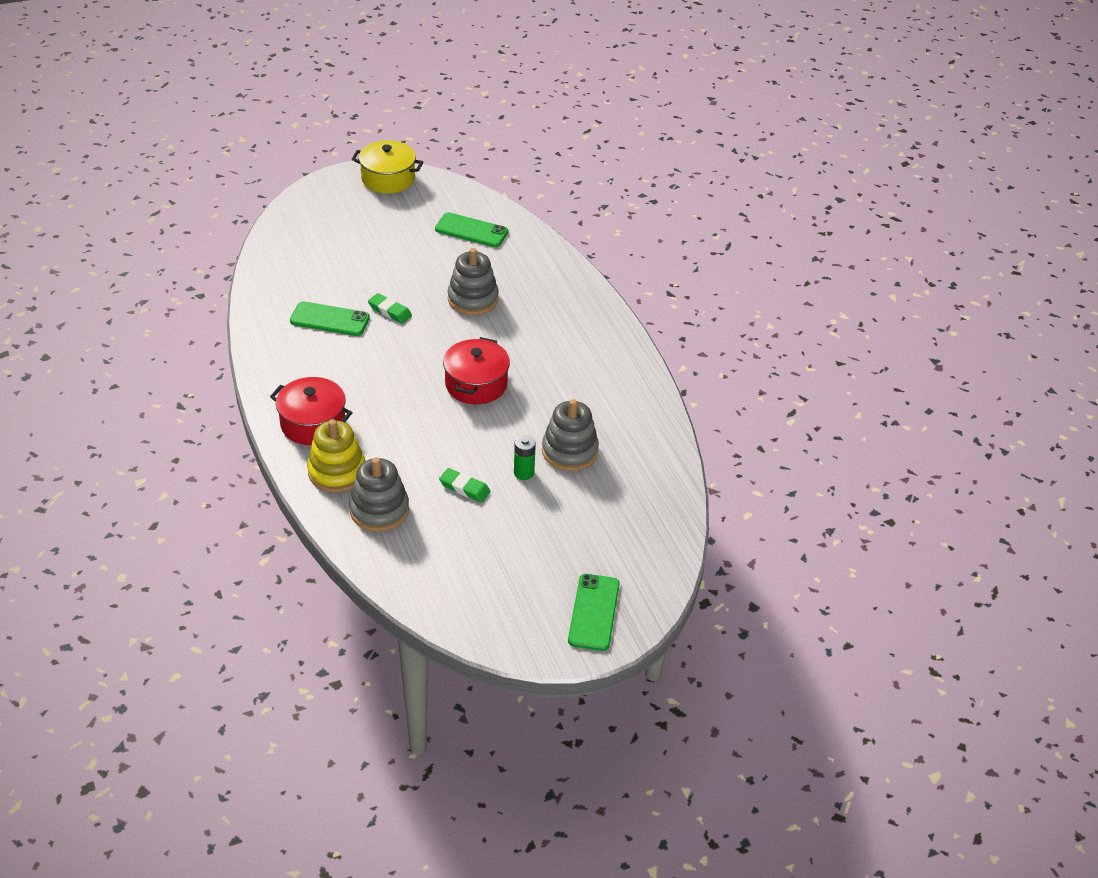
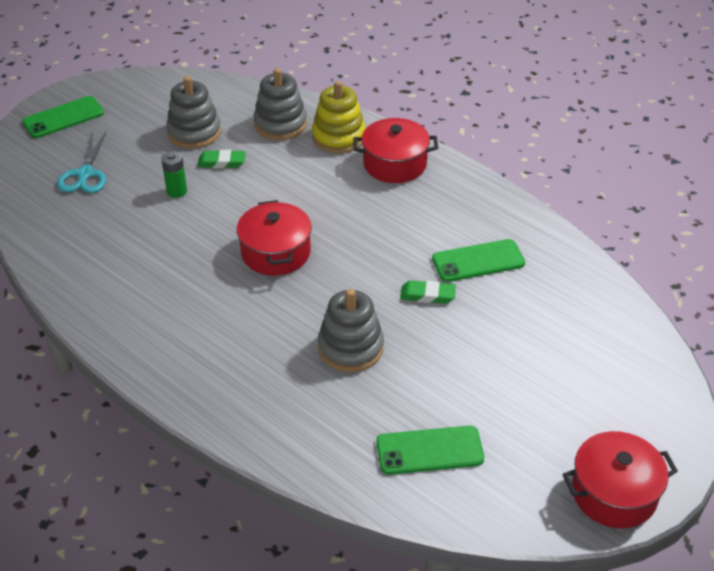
camera: 155 degrees right, 0 degrees up
yellow pot [352,140,423,194] -> red pot [562,431,678,528]
grey stacking toy [542,399,599,471] -> grey stacking toy moved to [166,76,221,149]
green phone [568,574,620,651] -> green phone turned 75 degrees clockwise [22,96,104,138]
none -> turquoise scissors [57,132,106,193]

